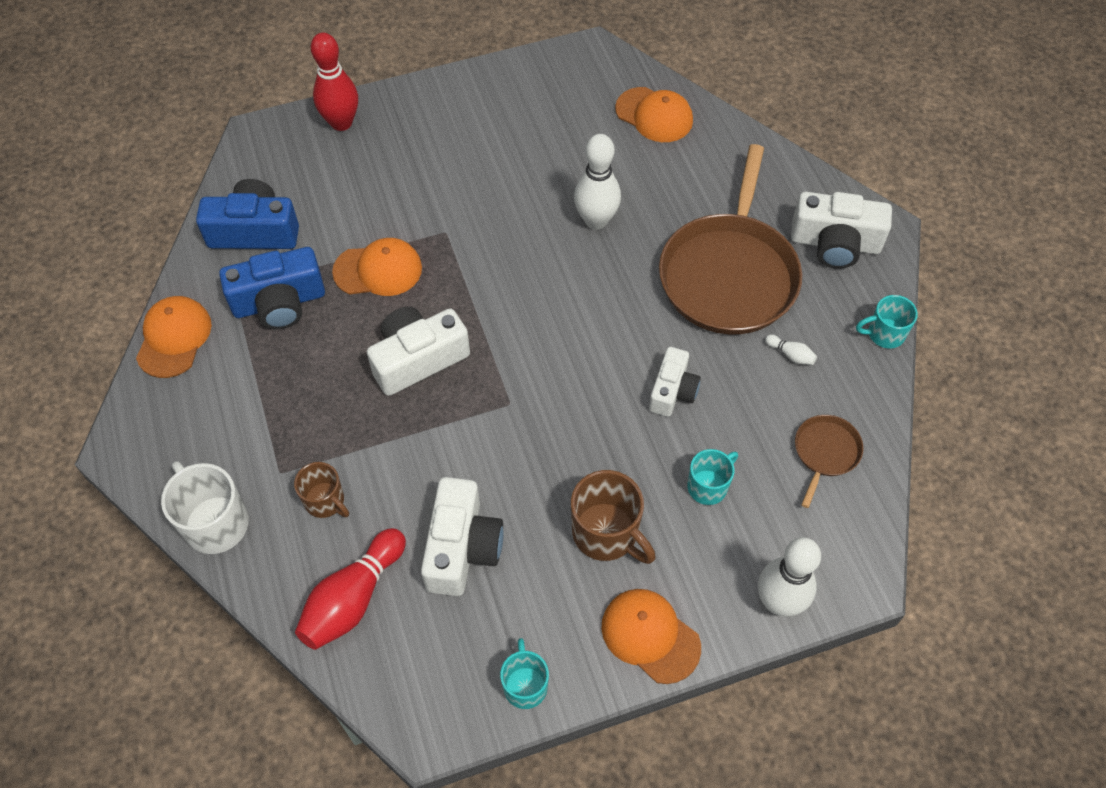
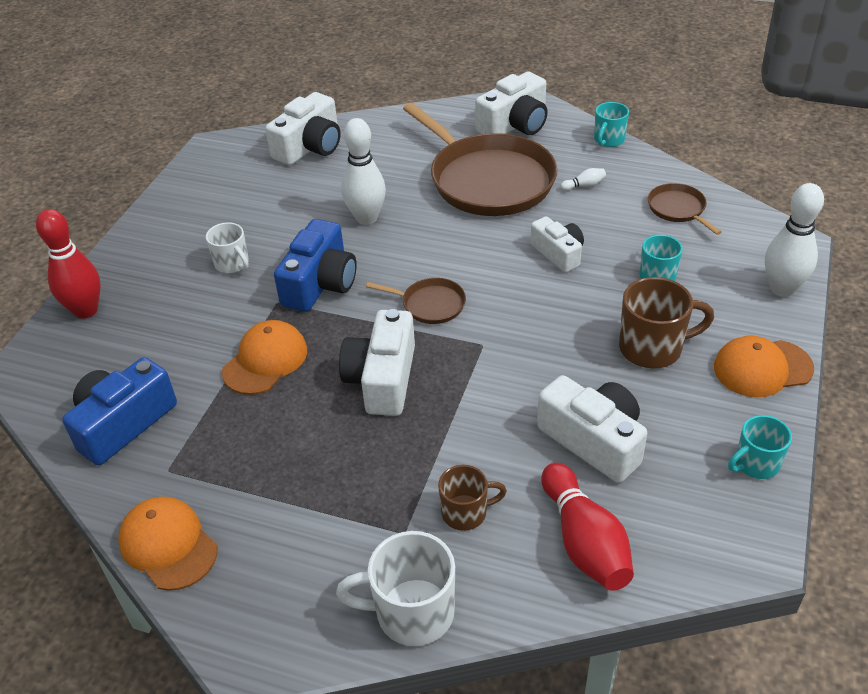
camera: 50 degrees left, 15 degrees down
blue camera [219,247,325,329] -> blue camera moved to [274,219,357,312]
turquoise mug [500,638,549,709] -> turquoise mug turned 60 degrees counterclockwise [728,415,792,479]
orange cap [615,87,693,142] -> white camera [265,92,341,165]
none -> white mug [206,222,249,273]
none -> brown pan [366,278,466,324]

